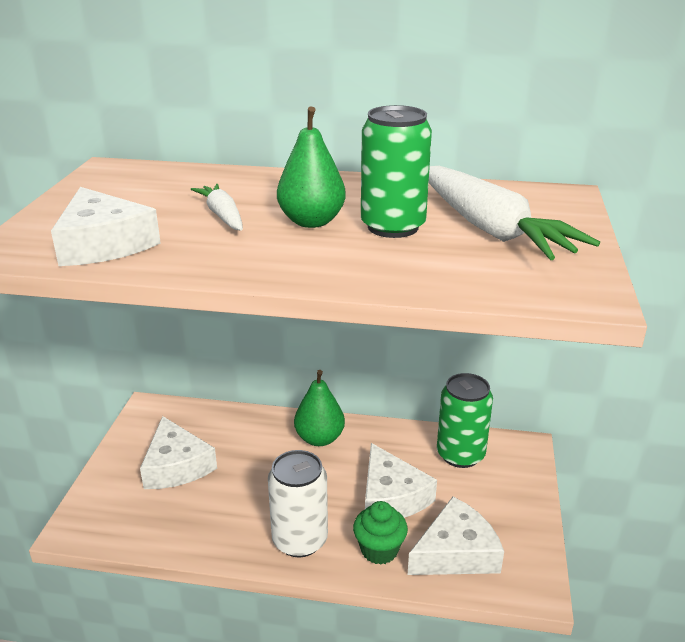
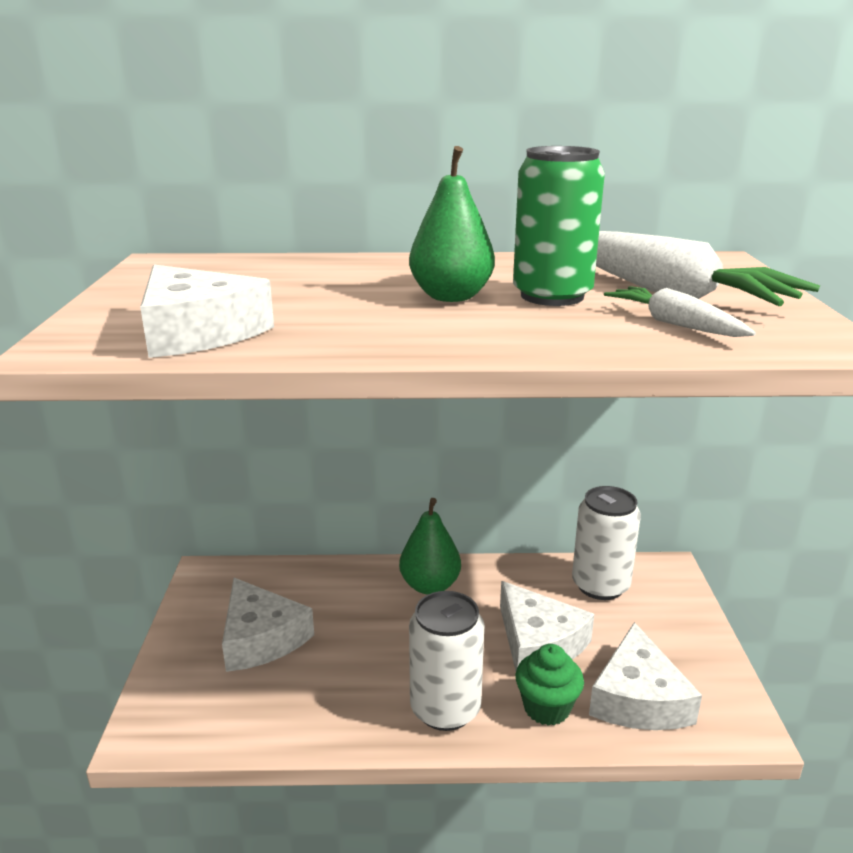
camera: 10 degrees left, 5 degrees down
white carrot [191,184,243,231] -> white carrot moved to [604,286,756,337]
white cheese [408,497,504,575] -> white cheese turned 135 degrees clockwise [589,622,702,730]
green can [437,373,493,468] -> white can [572,486,641,600]

